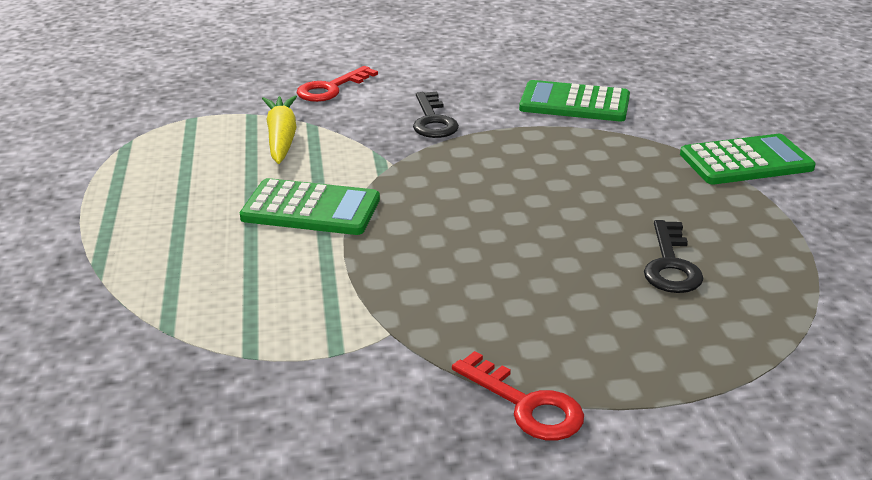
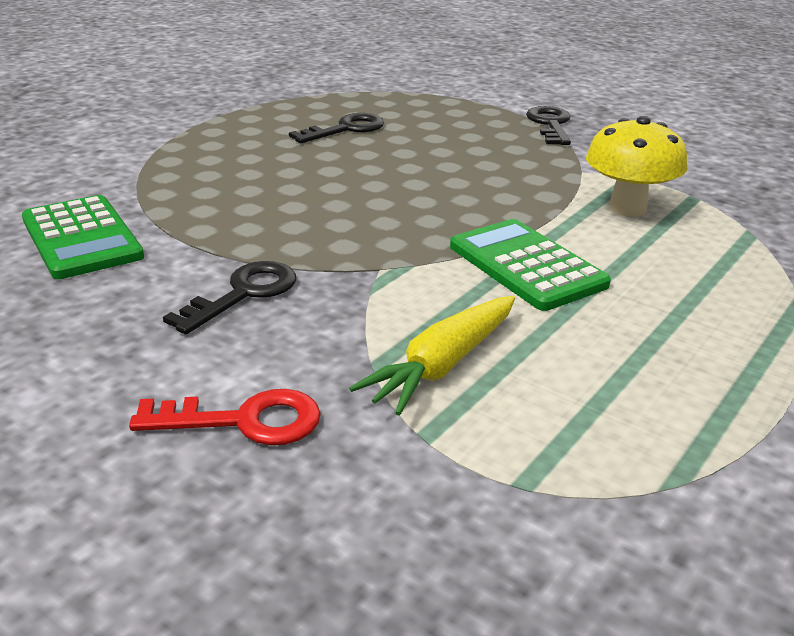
camera: 135 degrees left, 0 degrees up
red key [452,351,584,440] -> black key [526,106,571,145]
green calculator [680,134,816,184] -> none
none -> yellow mushroom [586,116,687,217]

